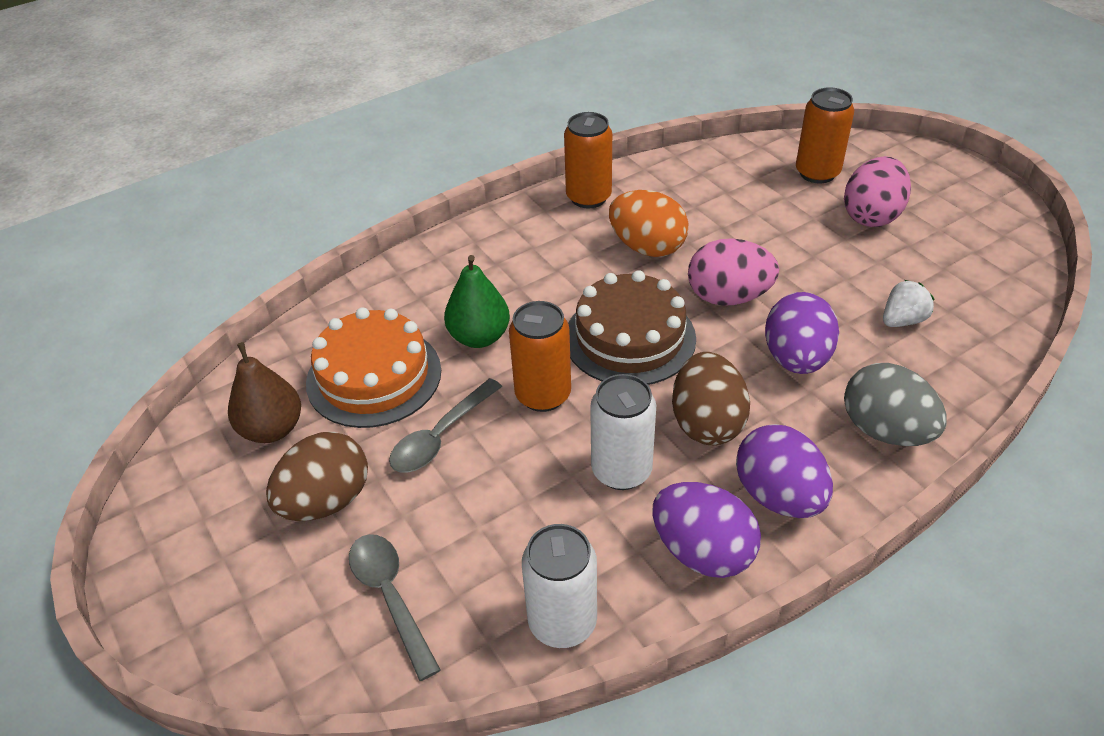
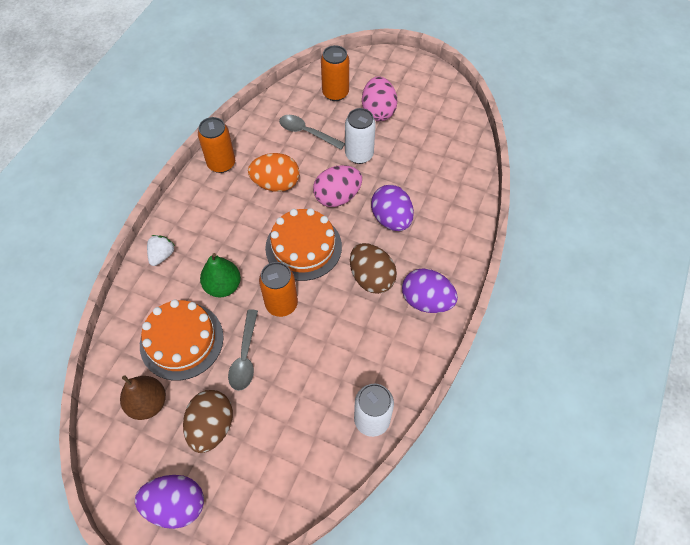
camera: 35 degrees left, 15 degrees up
grey spoon [349,534,441,681] -> grey spoon moved to [279,115,345,150]
brown cake [568,270,696,385] -> orange cake [265,208,342,281]
white can [590,374,656,490] -> white can moved to [345,108,376,164]
purple egg [652,482,761,578] -> purple egg moved to [135,475,204,529]
grey egg [844,363,947,446] -> none
white strawberry [883,280,934,327] -> white strawberry moved to [147,235,175,266]

